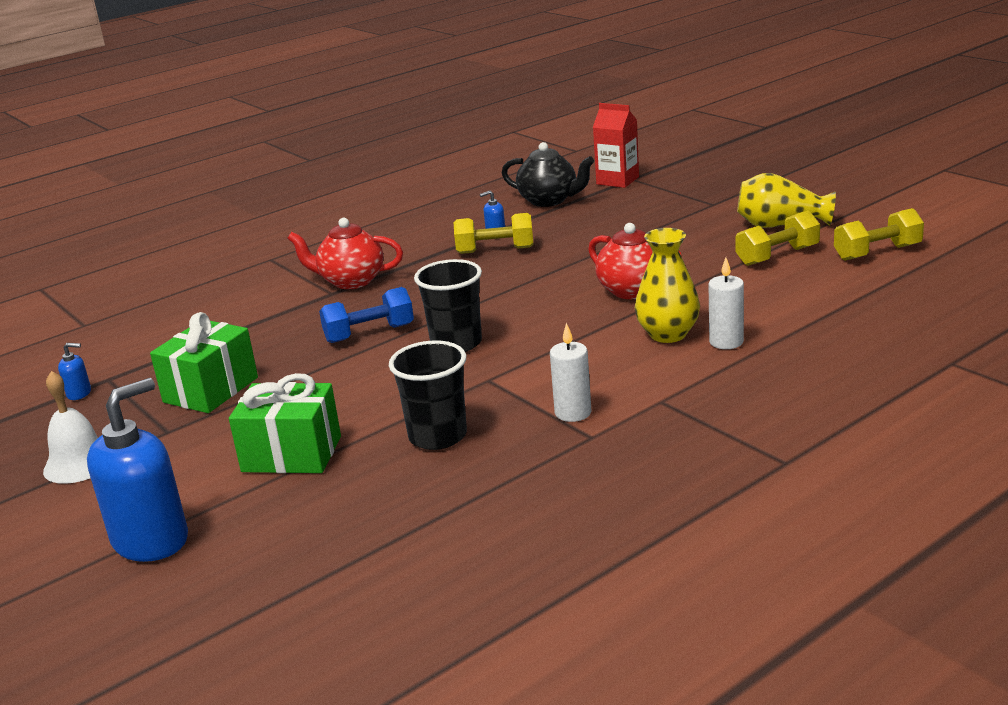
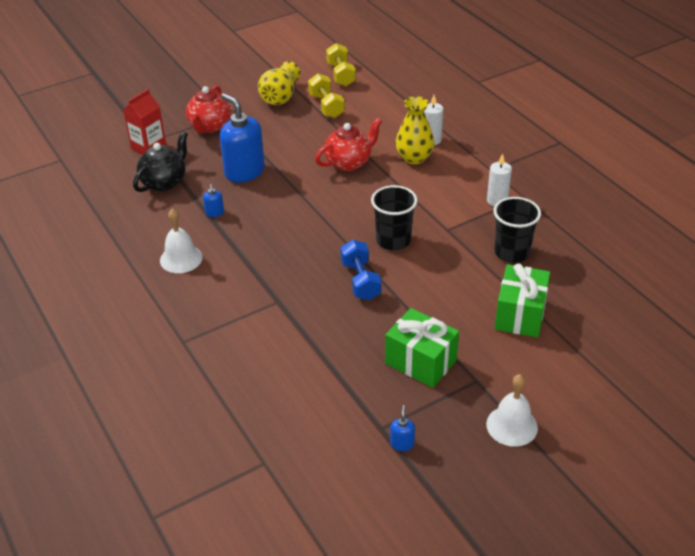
camera: 85 degrees left, 15 degrees up
blue soap dispenser [87,378,188,562] -> blue soap dispenser moved to [220,93,265,183]
red teapot [287,218,403,289] -> red teapot moved to [186,85,231,133]
yellow dumbbell [454,213,533,254] -> none
none -> white bell [160,208,203,273]

